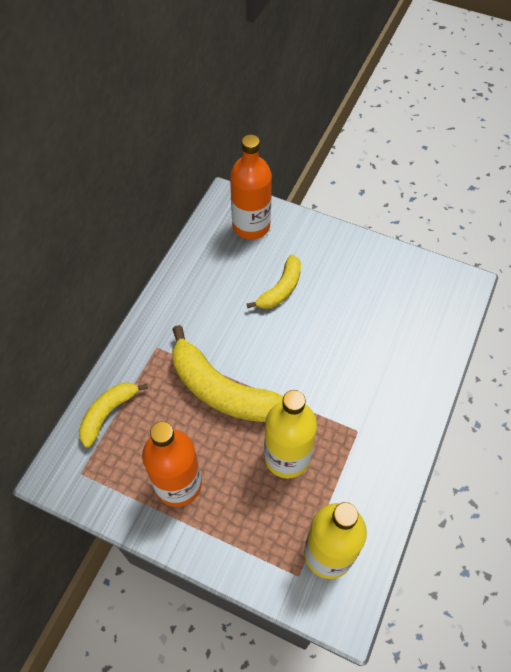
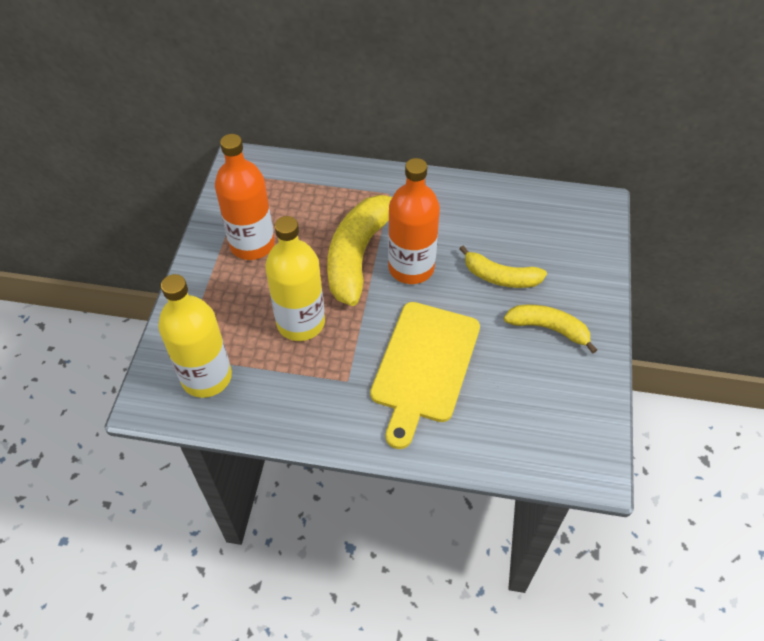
camera: 75 degrees right, 5 degrees down
yellow banana [79,382,148,448] -> yellow banana moved to [504,305,597,354]
orange bottle [230,135,272,240] -> orange bottle moved to [388,158,440,284]
none -> yellow cutting board [370,302,480,449]

